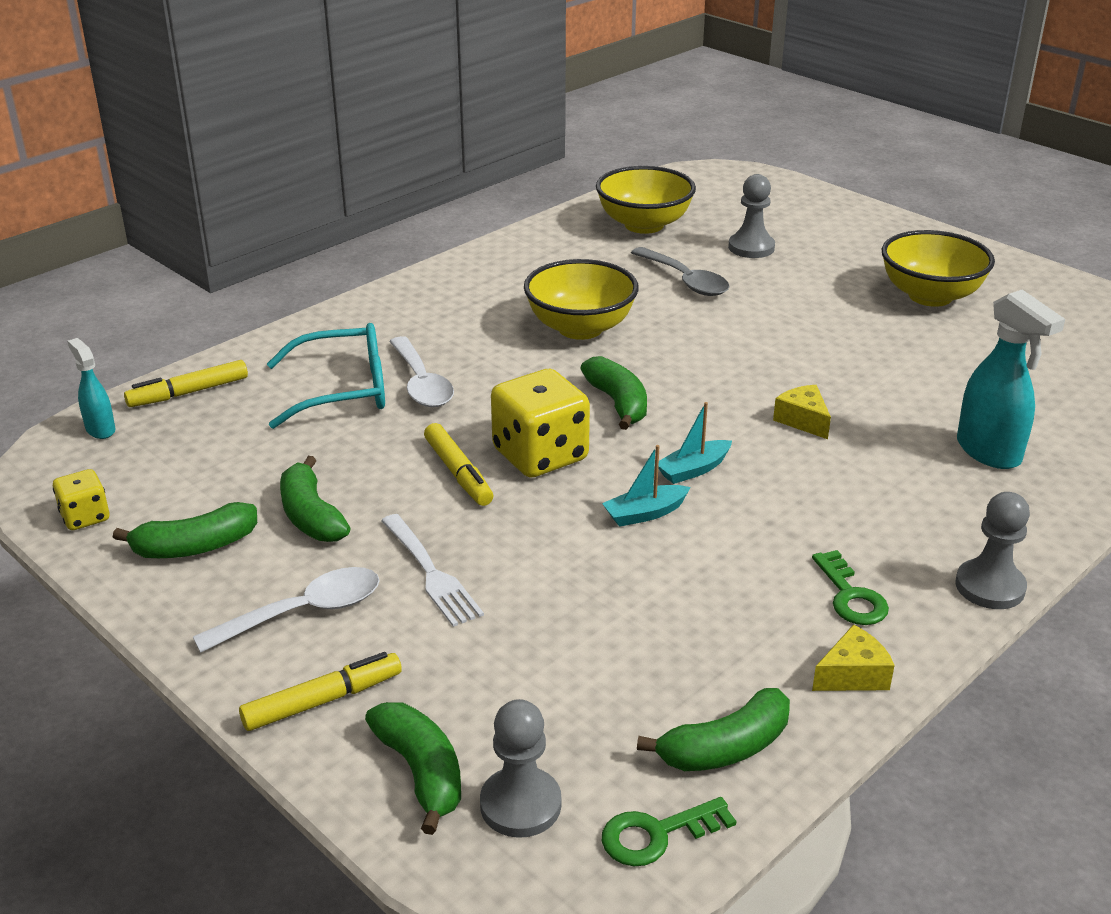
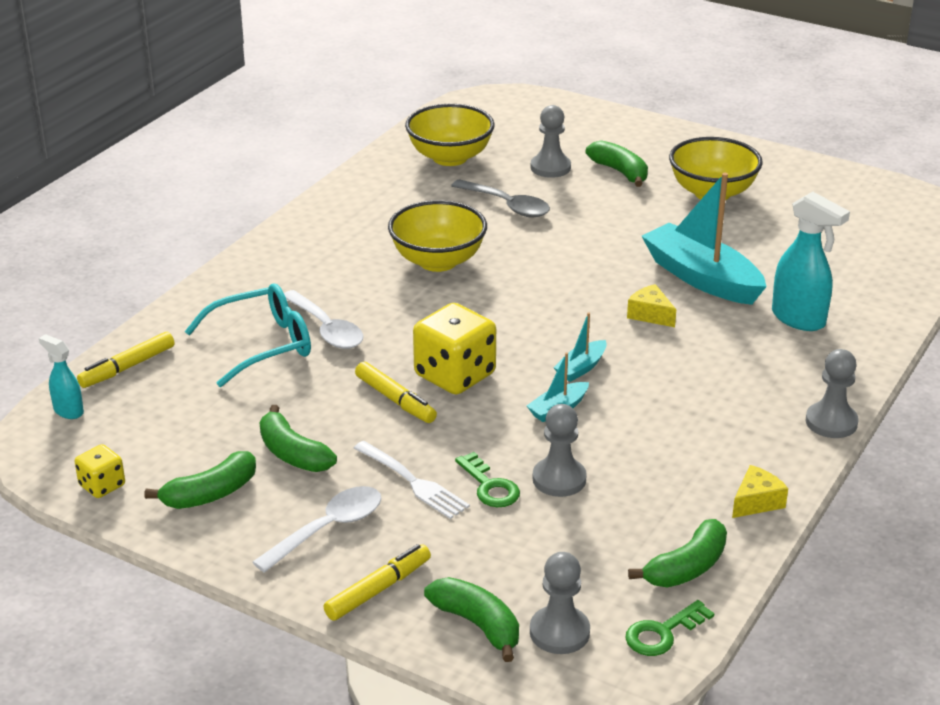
camera: 15 degrees left, 0 degrees up
green banana [580,356,647,430] -> green banana moved to [586,140,648,187]
green key [812,550,889,625] -> green key moved to [455,452,520,507]
none -> grey pawn [532,404,587,497]
none -> turquoise boat [642,173,767,305]

